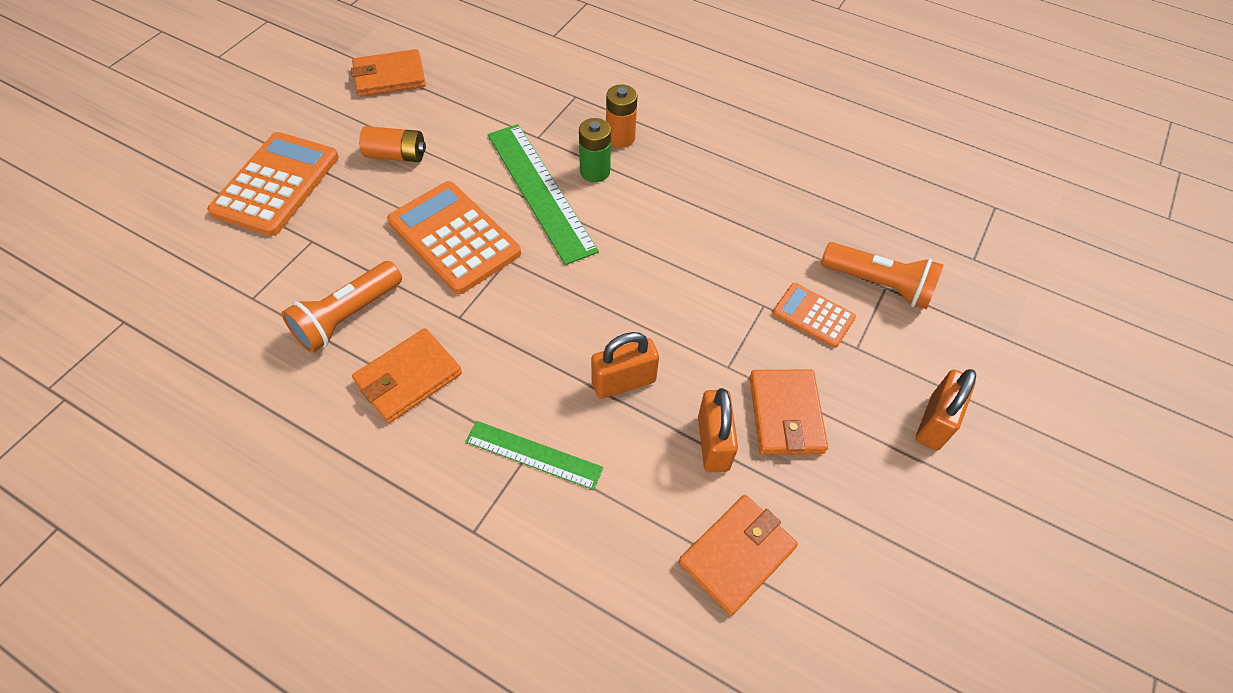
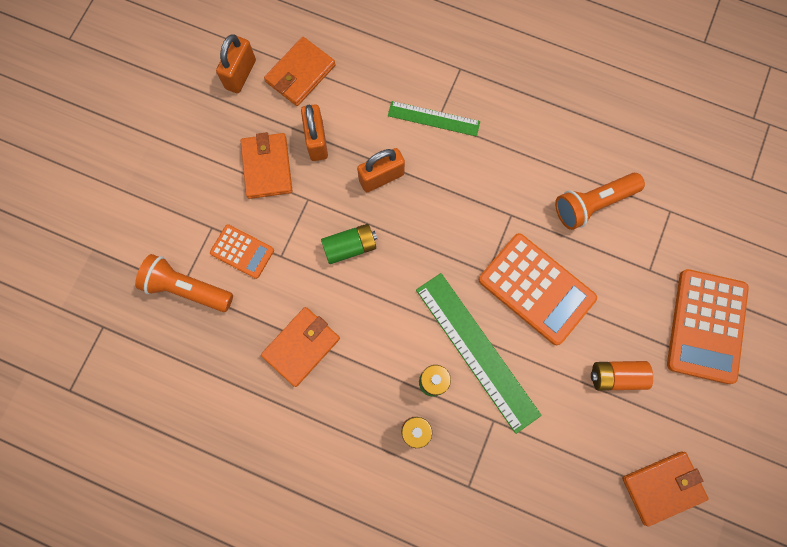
camera: 175 degrees right, 20 degrees up
orange flashlight [282,261,402,353] -> orange flashlight turned 150 degrees counterclockwise [555,173,645,230]
orange wallet [352,328,462,423] -> orange wallet moved to [261,307,340,387]
orange padlock [916,369,976,450] -> orange padlock moved to [216,34,256,93]
none -> green battery [321,224,377,264]

